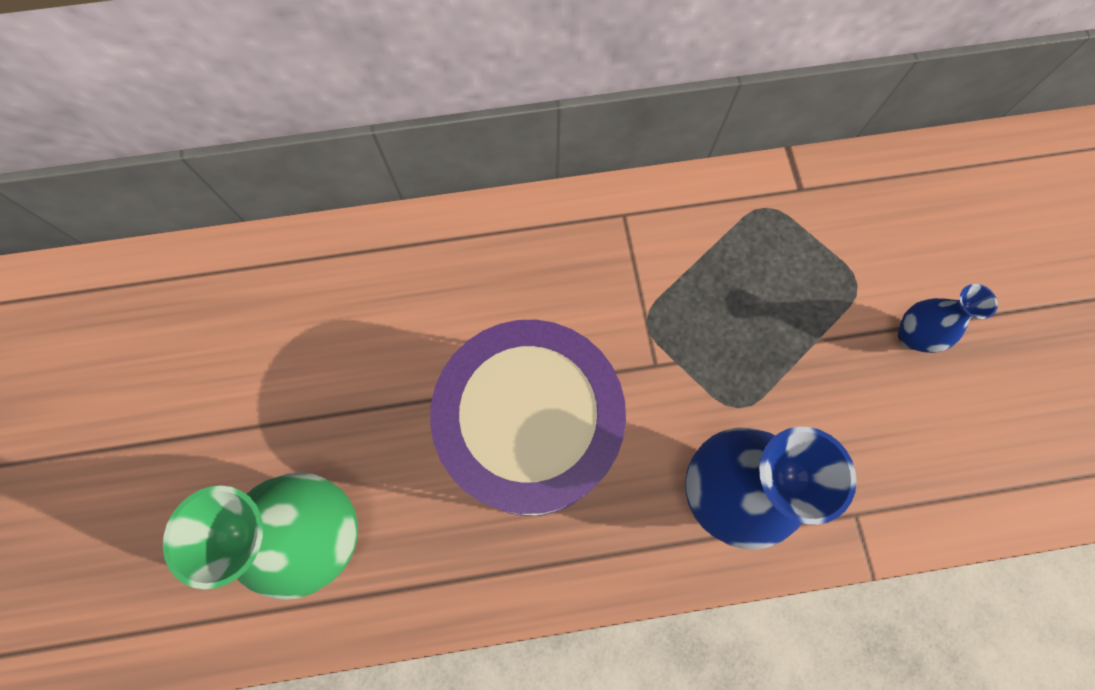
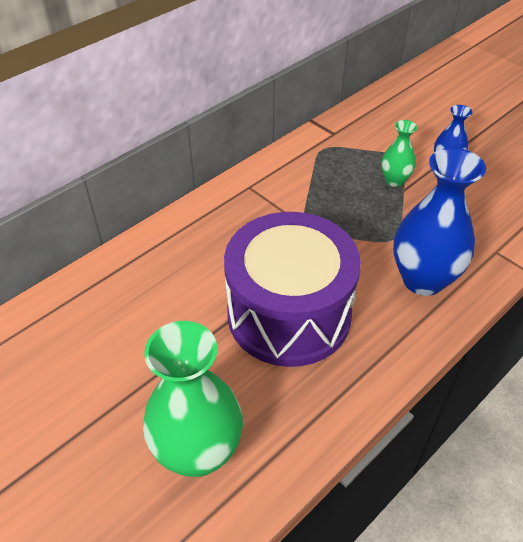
camera: 35 degrees left, 25 degrees down
none -> green vase [381,120,417,187]

